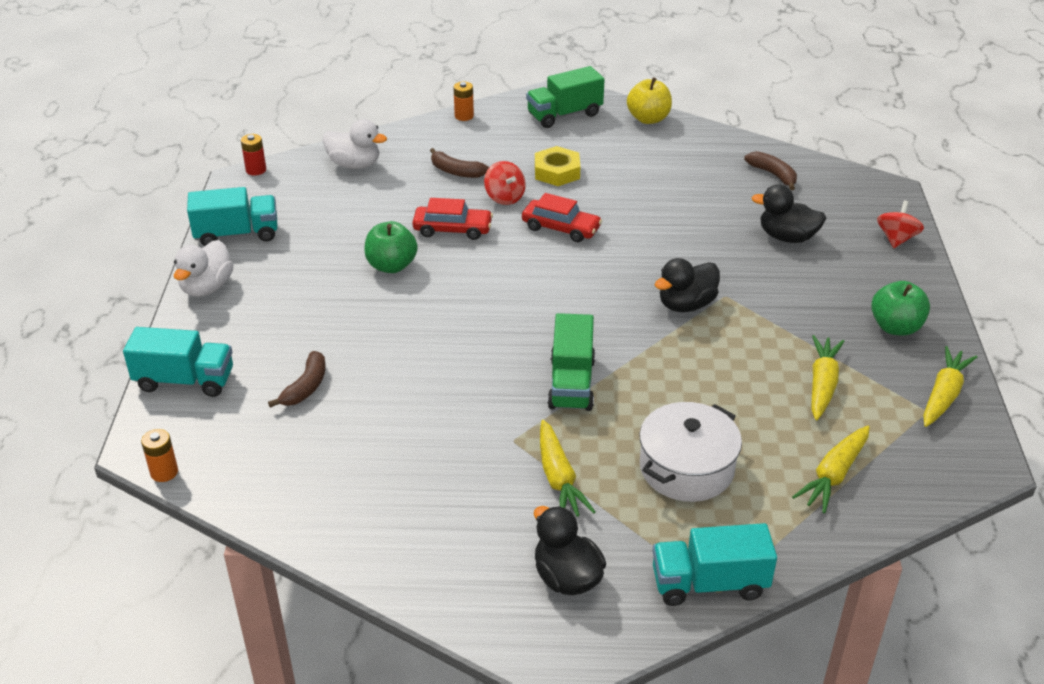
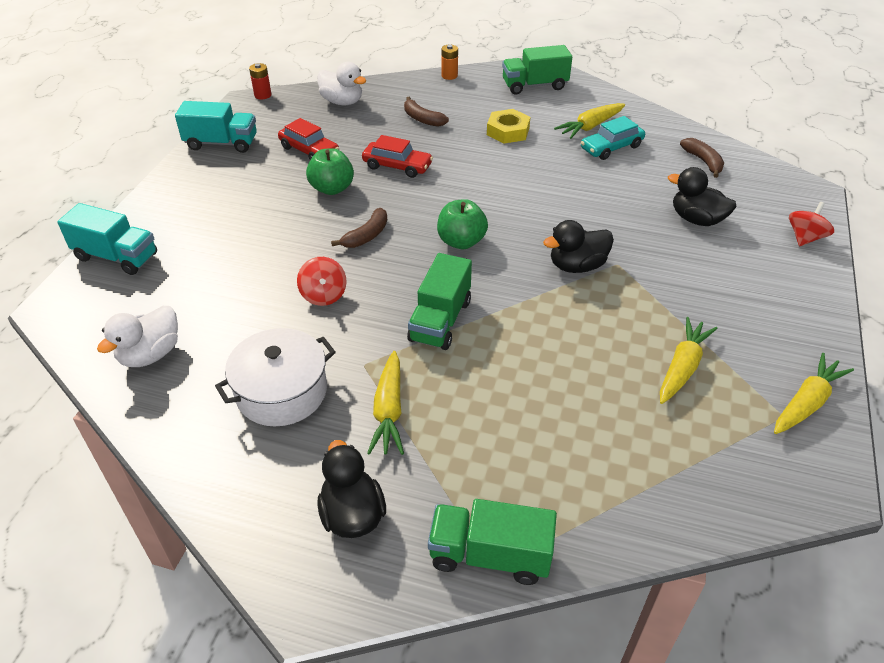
camera: 15 degrees right, 5 degrees up
orange battery [141,429,178,482] -> none
white duck [174,240,234,297] -> white duck moved to [97,306,178,367]
brown banana [268,351,325,408] -> brown banana moved to [331,208,387,248]
red spinning top [484,161,526,205] -> red spinning top moved to [297,257,347,306]
red car [522,193,602,242] -> red car moved to [278,118,339,160]
yellow apple [627,77,672,124] -> none
white pot [639,402,742,502] -> white pot moved to [215,328,336,426]
turquoise truck [652,523,777,606] -> green truck [428,499,557,585]
yellow carrot [792,426,870,513] -> yellow carrot moved to [554,103,625,139]
green apple [871,281,930,336] -> green apple moved to [437,199,488,249]
none -> turquoise car [581,116,645,160]

